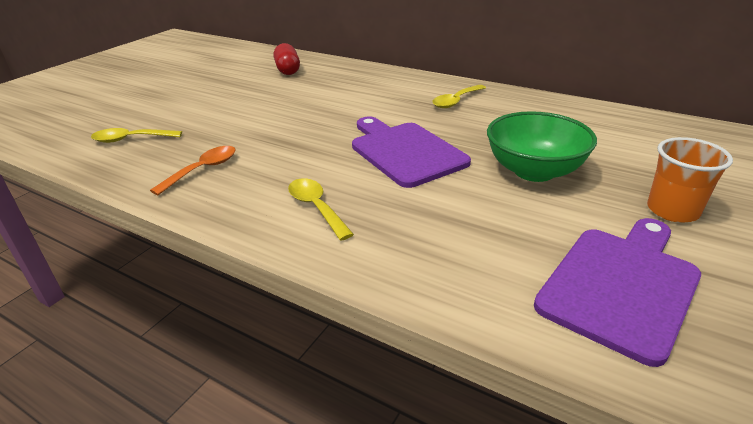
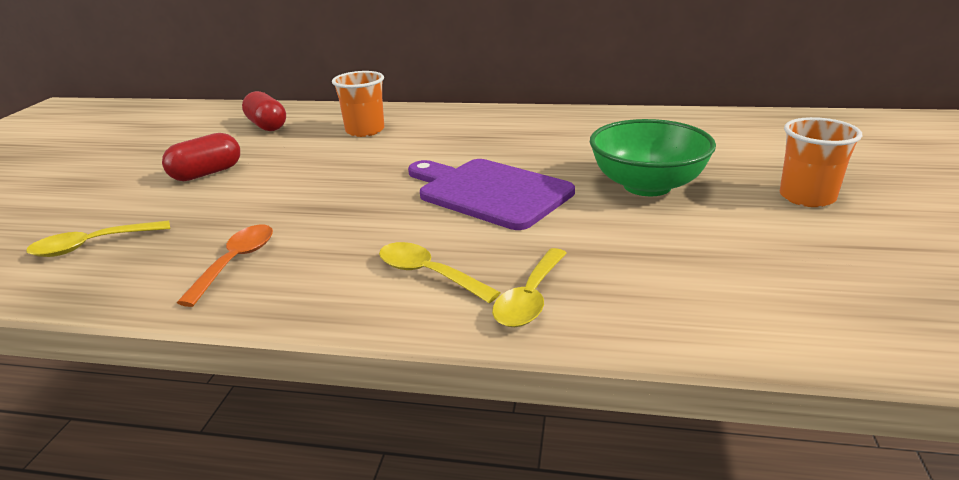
camera: 20 degrees left, 5 degrees down
yellow spoon [432,85,486,108] -> yellow spoon moved to [492,248,567,327]
purple cutting board [534,218,701,367] -> none
none -> red capsule [162,133,240,181]
none -> orange cup [332,71,384,137]

